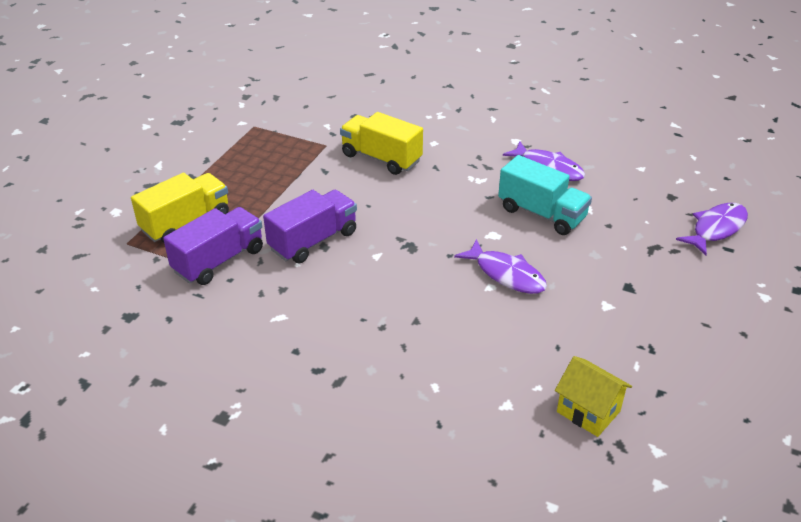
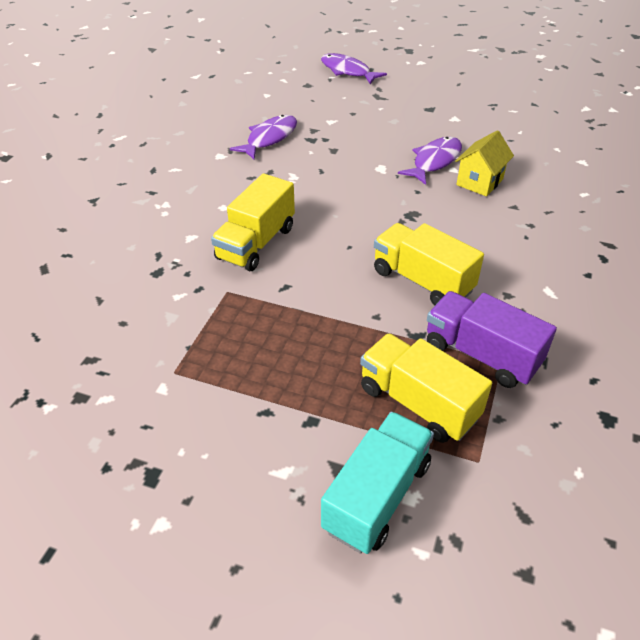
camera: 95 degrees left, 5 degrees up
purple truck [263,190,357,263] -> yellow truck [374,223,484,306]
turquoise truck [498,155,592,235] -> turquoise truck moved to [321,412,434,554]
yellow house [555,356,632,437] -> yellow house moved to [455,130,514,197]

